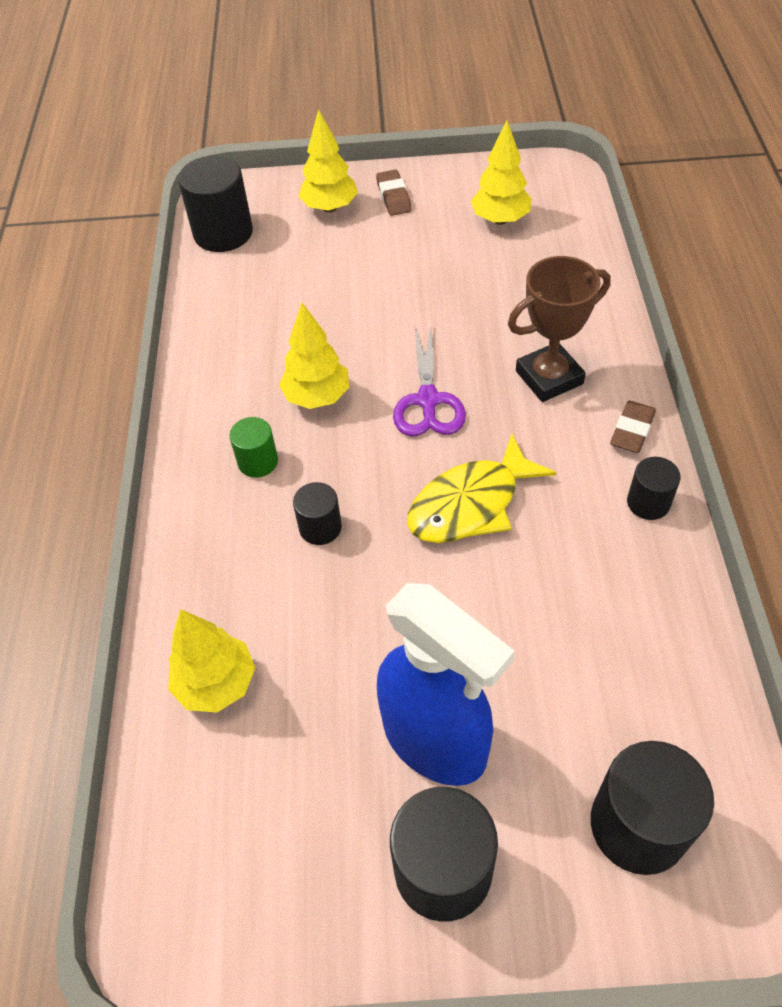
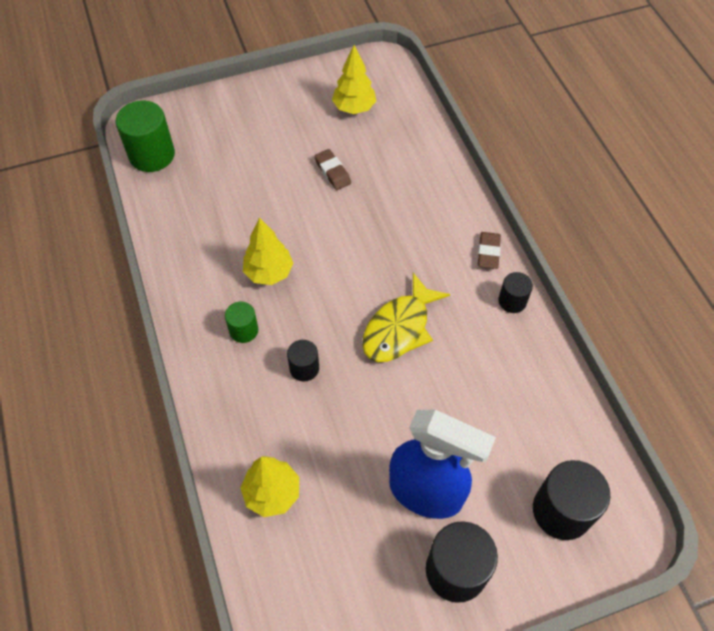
camera: 20 degrees left, 5 degrees up
black cylinder [178,156,253,252] -> green cylinder [116,100,175,172]
yellow tree [298,109,358,213] -> none
brown eraser [376,170,411,216] -> brown eraser moved to [314,149,351,190]
purple scissors [393,322,466,437] -> none
brown trophy [508,256,611,402] -> none

